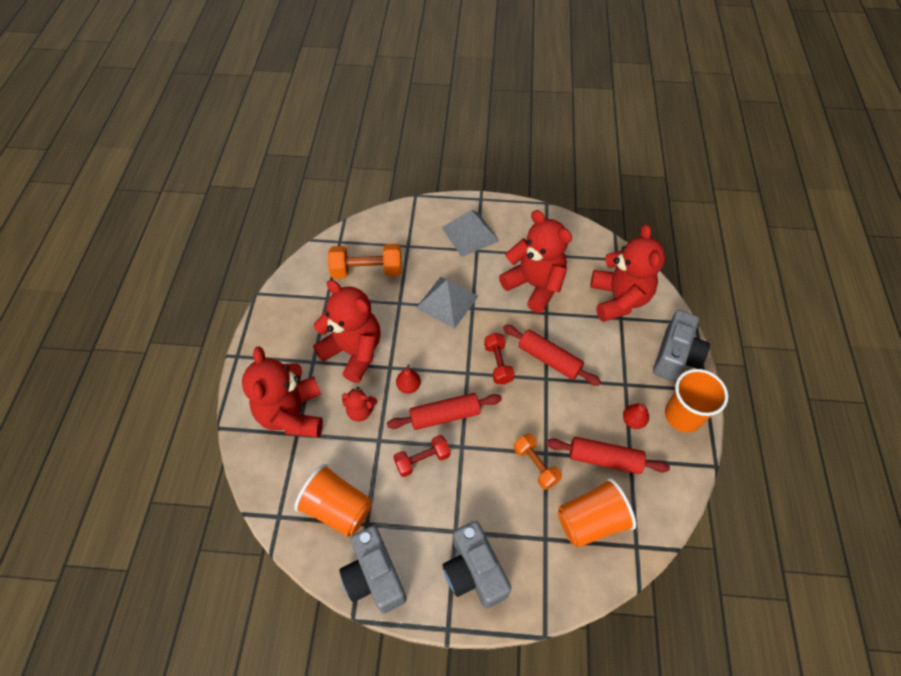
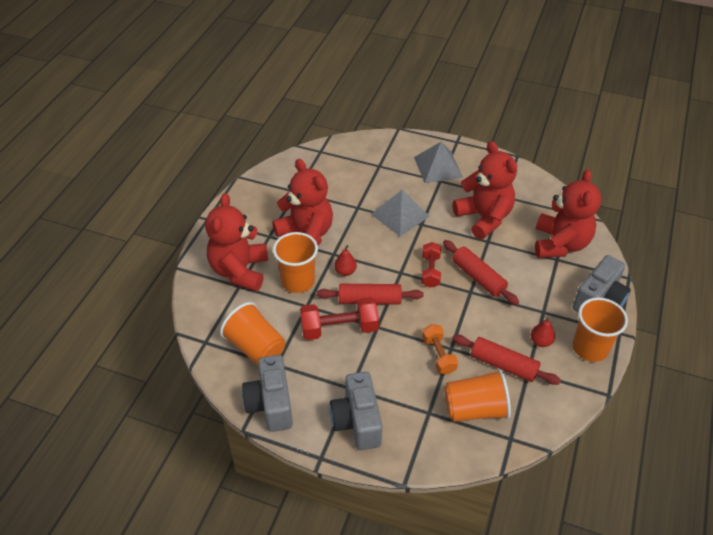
camera: 15 degrees right, 10 degrees down
orange dumbbell [328,244,402,279] -> none
red teddy bear [342,387,377,422] -> orange cup [273,232,318,293]
red dumbbell [394,435,450,477] -> red dumbbell [300,297,379,340], size x1.56

